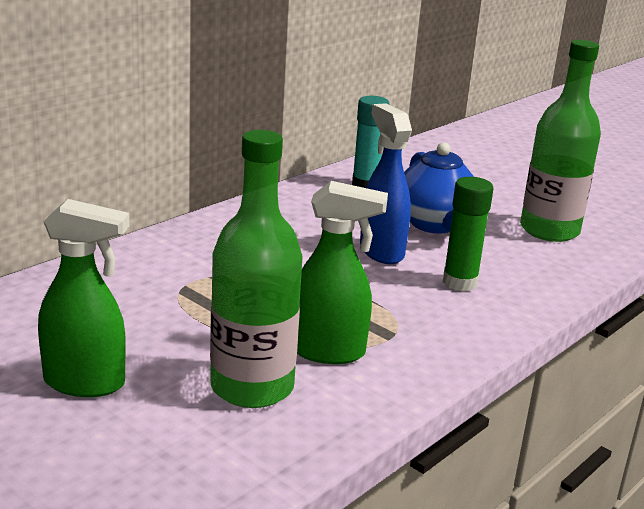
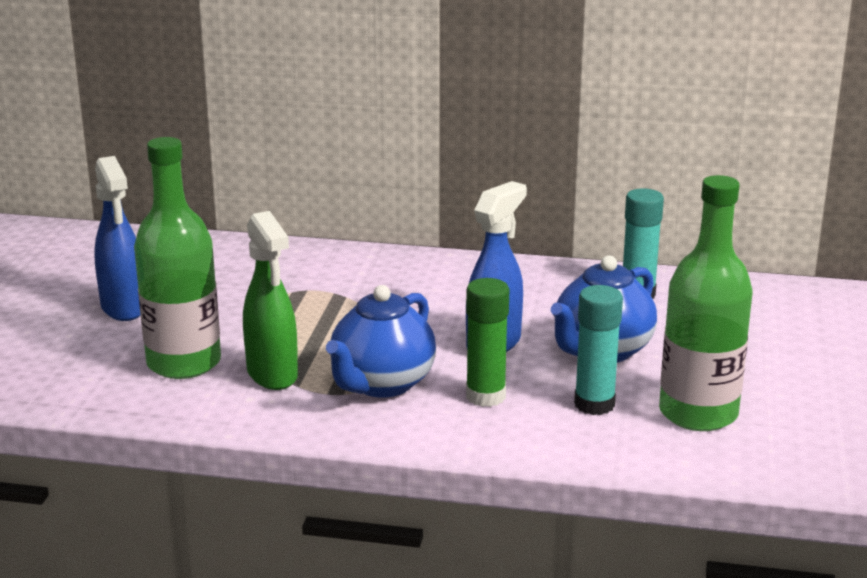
camera: 60 degrees right, 0 degrees up
green spray bottle [38,199,130,397] -> blue spray bottle [94,156,141,321]
none -> blue teapot [326,285,436,398]
none -> turquoise glue stick [574,285,623,415]

